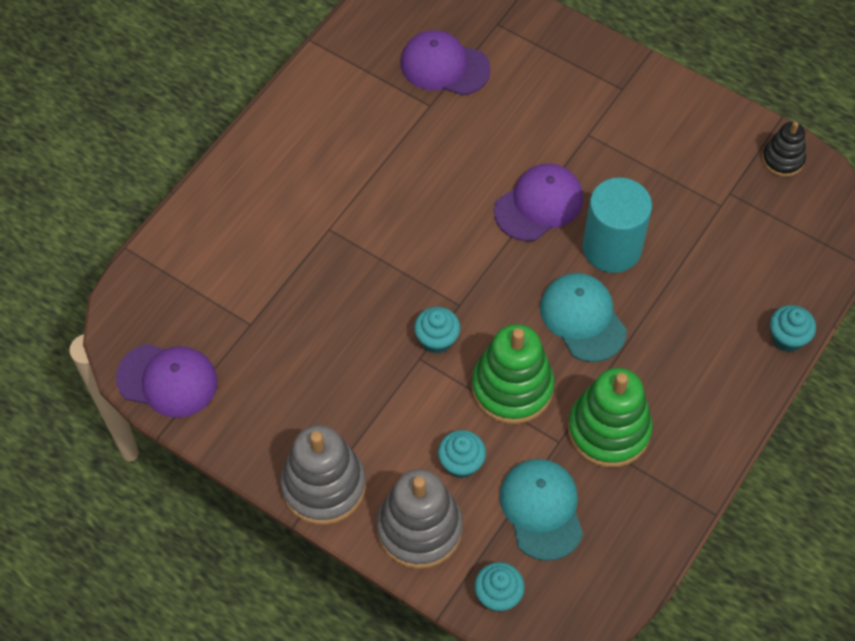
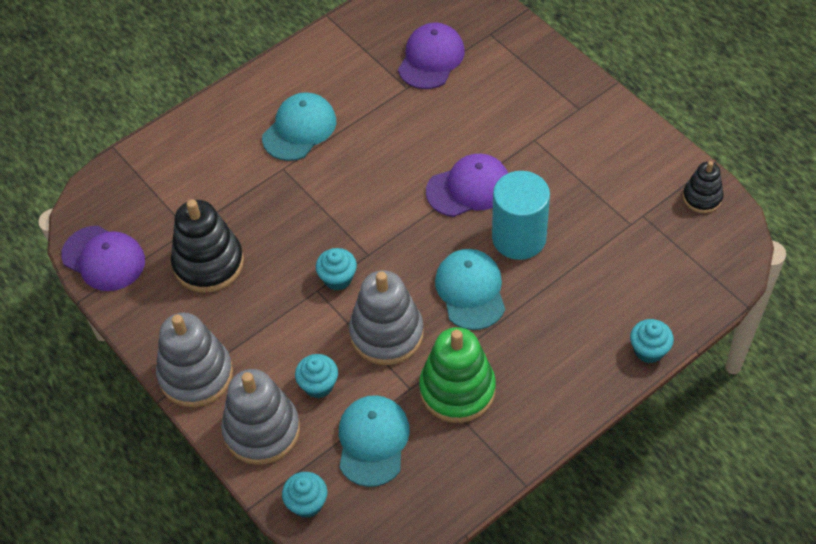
camera: 20 degrees right, 5 degrees down
purple cap [401,30,491,96] -> purple cap turned 75 degrees clockwise [398,23,465,89]
green stacking toy [472,324,554,424] -> grey stacking toy [349,270,424,365]
none -> black stacking toy [171,199,244,293]
none -> turquoise cap [262,92,336,161]

